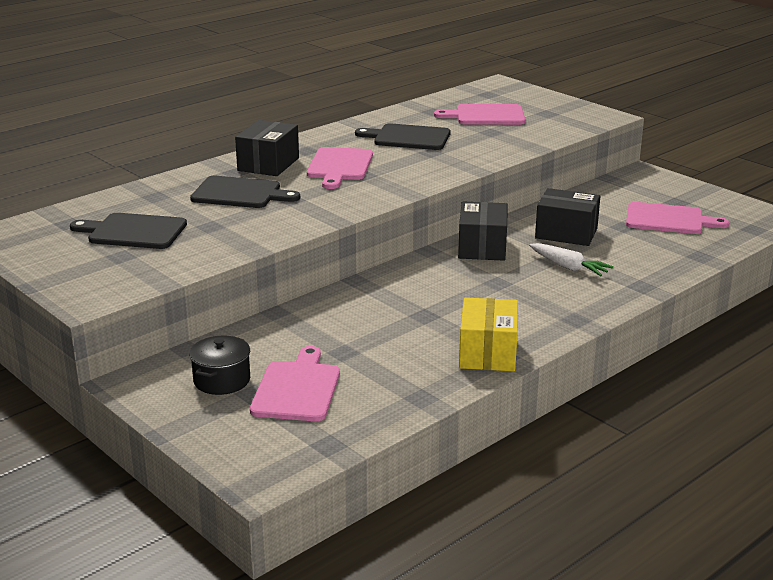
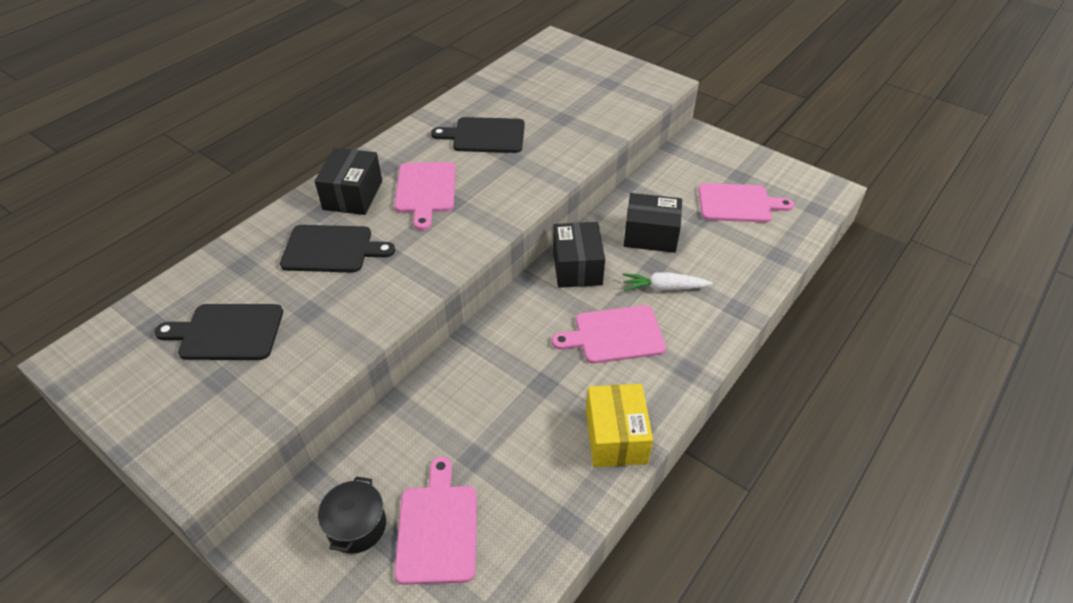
camera: 10 degrees left, 20 degrees up
pink cutting board [434,104,525,125] -> pink cutting board moved to [552,305,666,364]
white carrot [529,243,614,276] -> white carrot turned 150 degrees clockwise [622,272,712,291]

